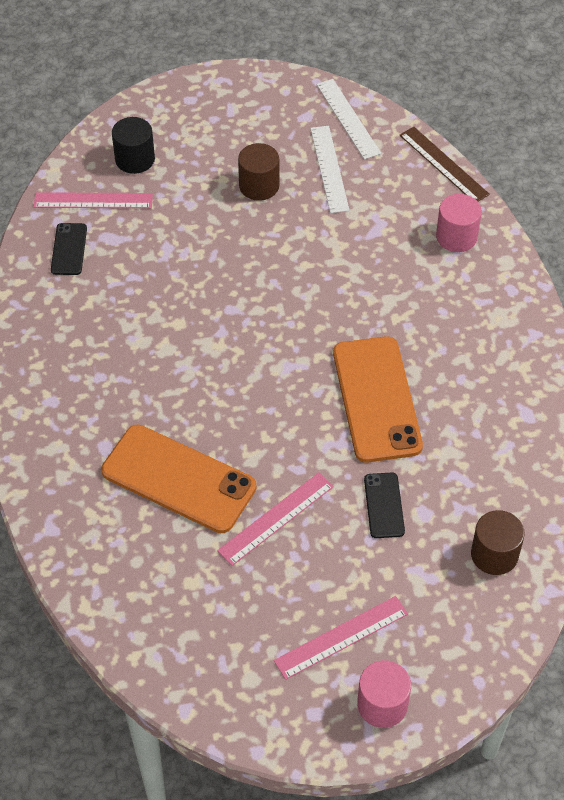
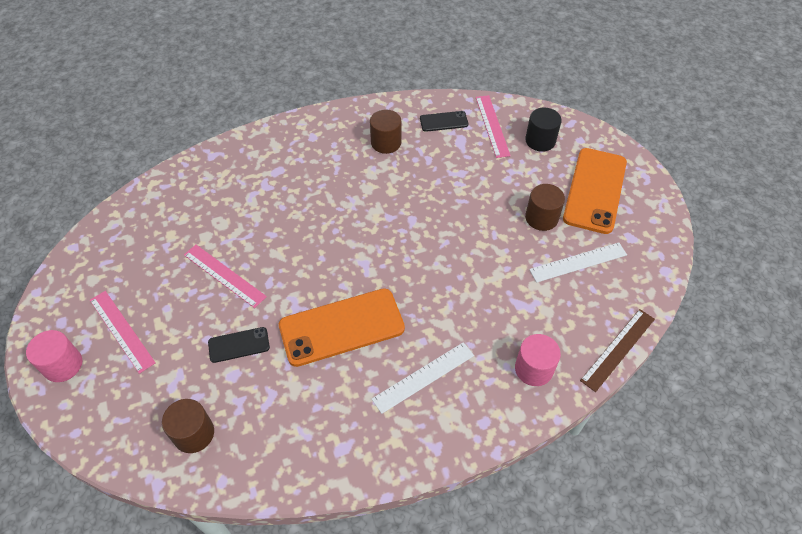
camera: 80 degrees right, 0 degrees up
orange phone [101,424,256,533] -> orange phone moved to [563,148,627,234]
white ruler [316,79,381,159] -> white ruler moved to [372,342,474,414]
none -> brown cylinder [370,110,401,154]

